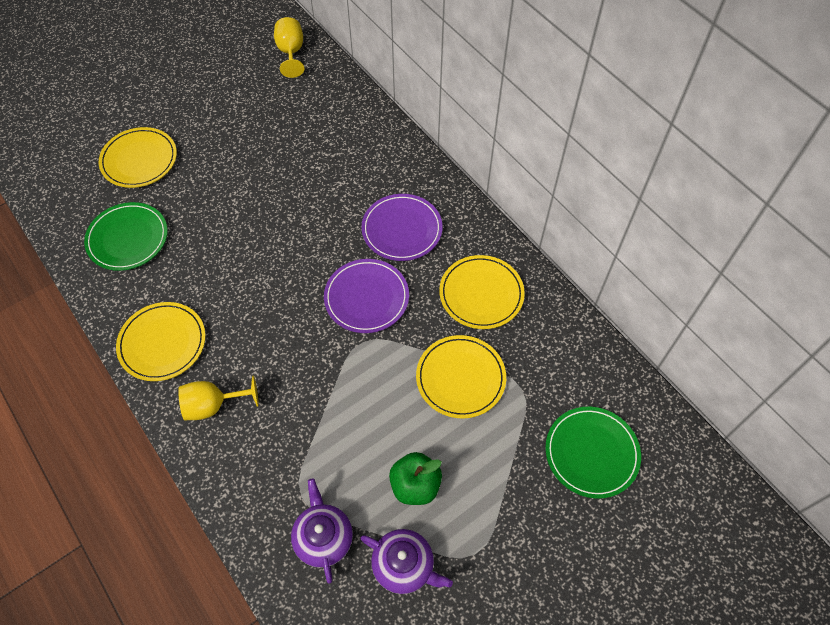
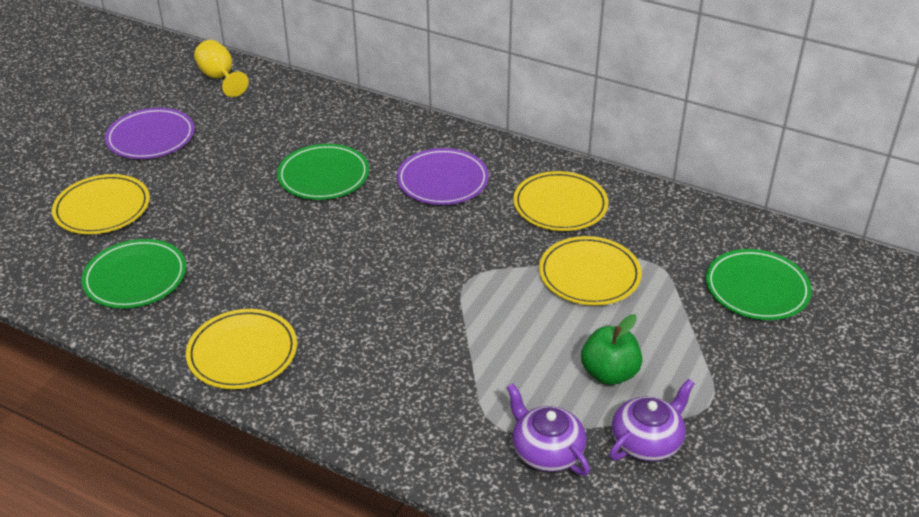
camera: 25 degrees left, 20 degrees down
yellow goblet [178,376,259,420] -> none
purple plate [324,259,409,333] -> purple plate moved to [105,108,195,159]
purple teapot [360,529,453,594] -> purple teapot turned 45 degrees counterclockwise [610,379,695,461]
none -> green plate [277,144,369,200]

